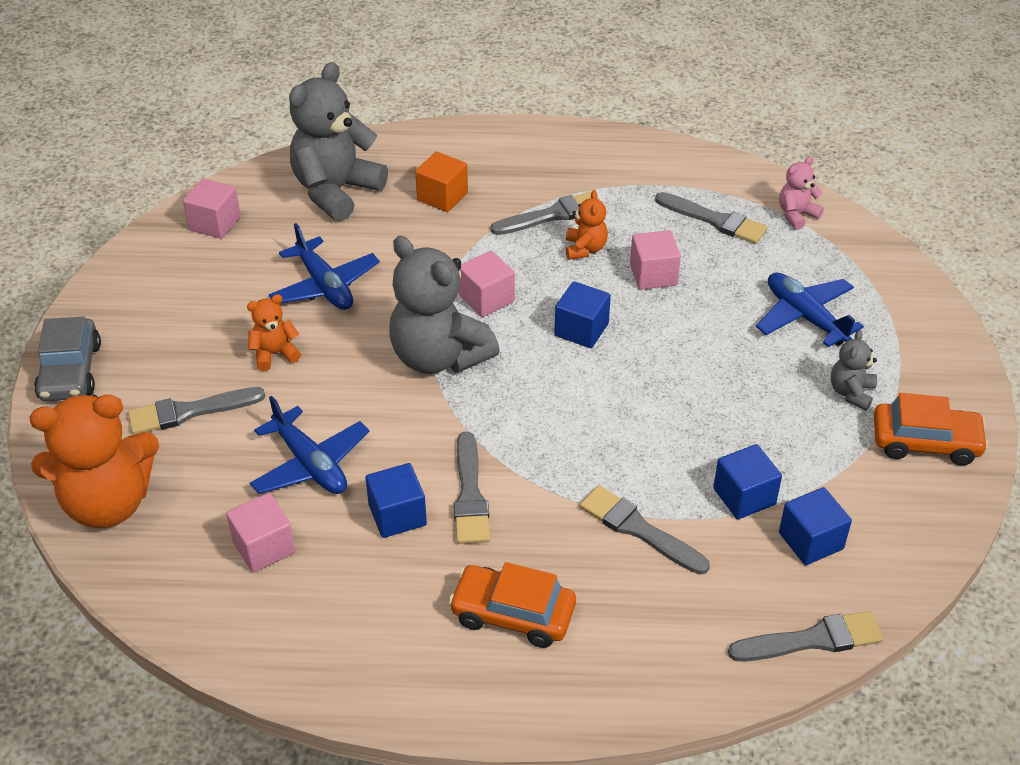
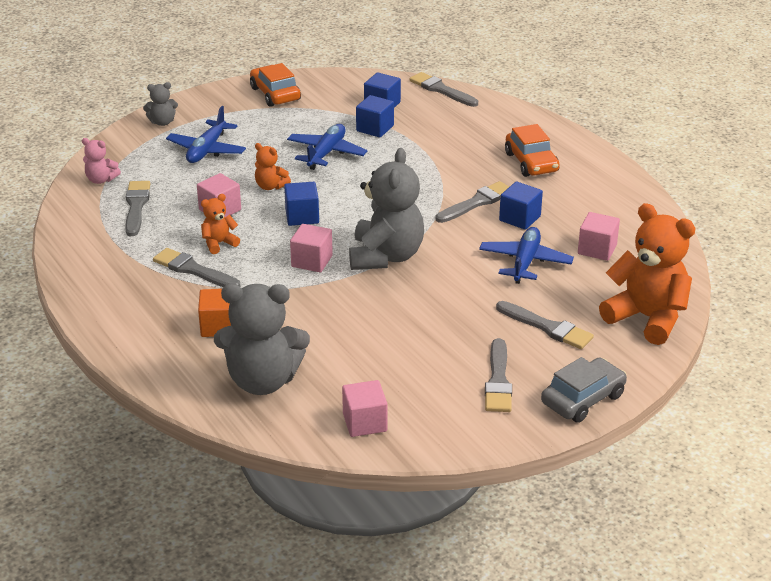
camera: 125 degrees left, 10 degrees down
orange teddy bear [247,294,301,371] -> orange teddy bear moved to [255,143,291,190]
blue plane [269,223,380,310] -> blue plane moved to [287,124,367,170]
grey brush [580,485,710,575] -> grey brush moved to [485,338,512,412]
grey teddy bear [831,330,877,410] -> grey teddy bear moved to [143,82,178,126]

